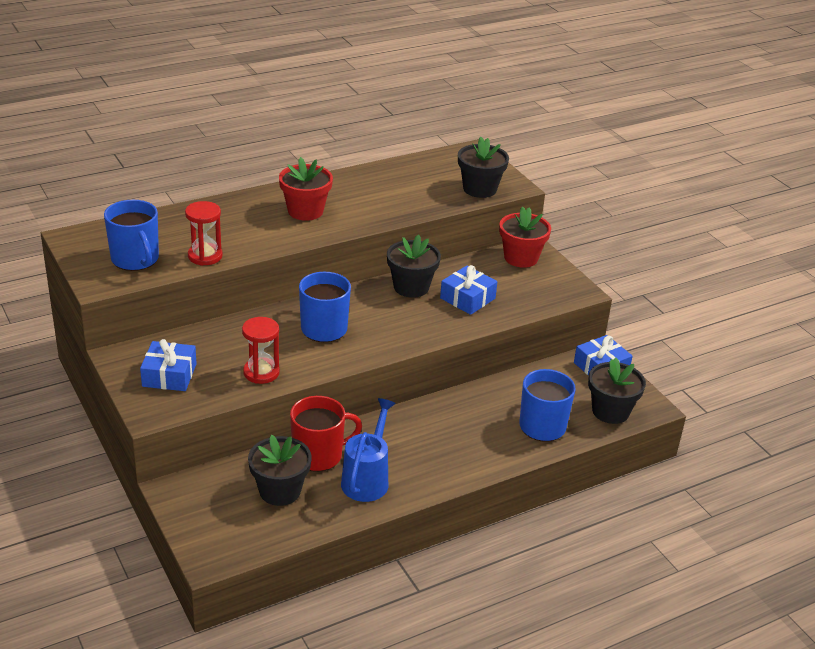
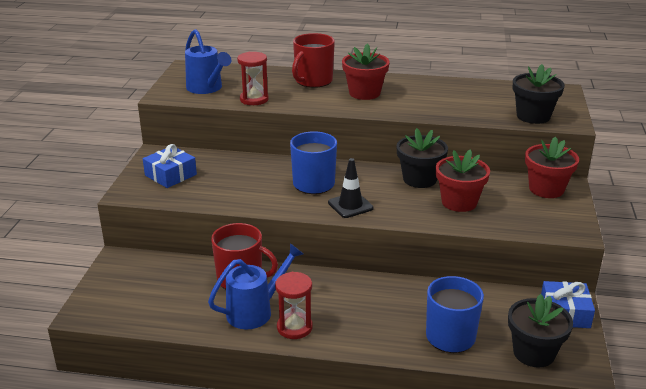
camera: 40 degrees right, 5 degrees down
blue mug [104,200,159,271] -> blue watering can [185,29,231,94]
red hourglass [242,317,280,384] -> red hourglass moved to [275,272,313,339]
black flower pot [248,435,312,506] -> none
blue gift [440,265,497,315] -> red flower pot [436,149,490,212]
none -> red mug [292,33,335,88]
none -> black traffic cone [328,158,374,218]

